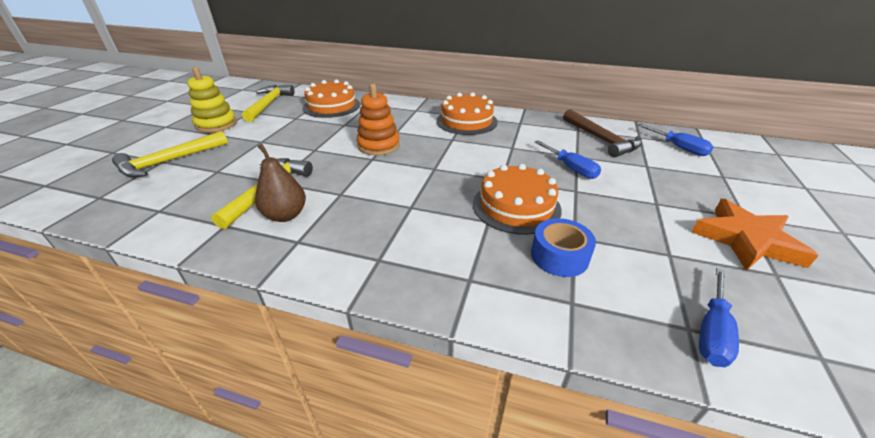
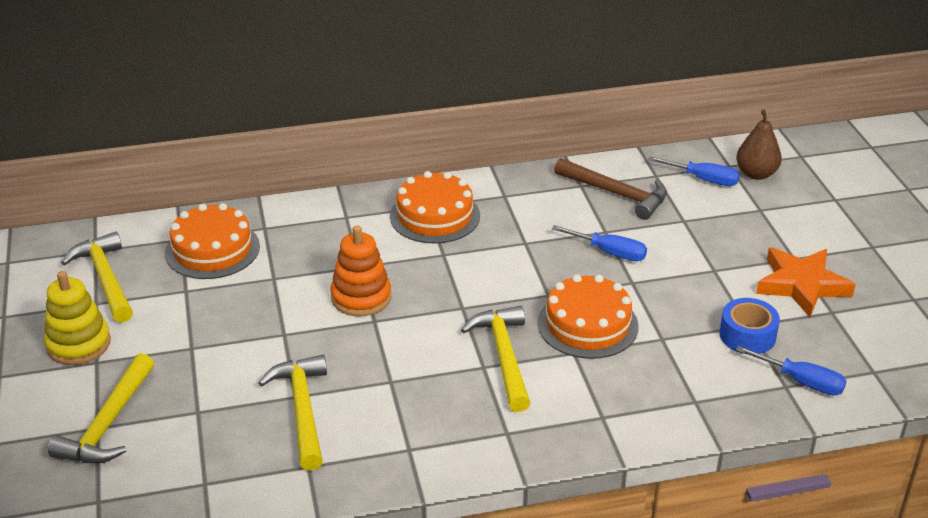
camera: 30 degrees left, 0 degrees up
brown pear [255,144,306,222] -> brown pear moved to [736,109,782,180]
blue tape [531,218,596,277] -> blue tape moved to [719,298,780,354]
blue screwdriver [699,268,739,367] -> blue screwdriver turned 60 degrees counterclockwise [736,345,846,395]
none -> yellow hammer [461,306,530,412]

